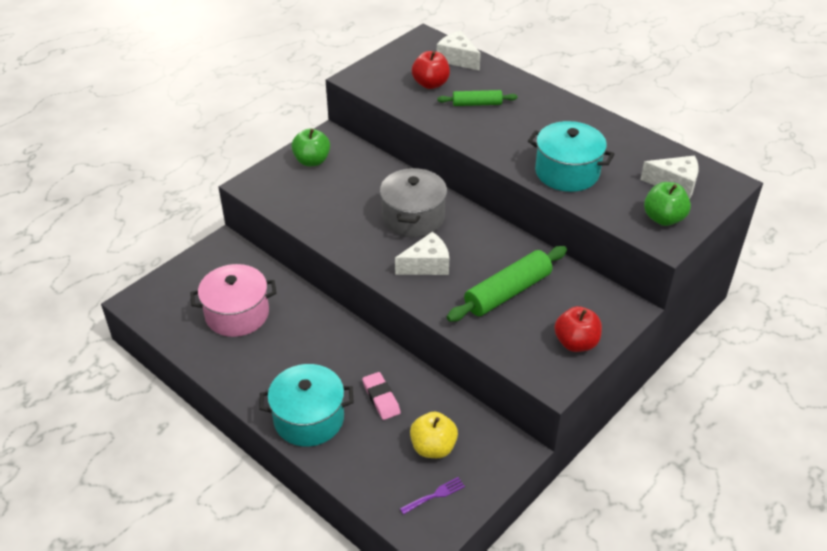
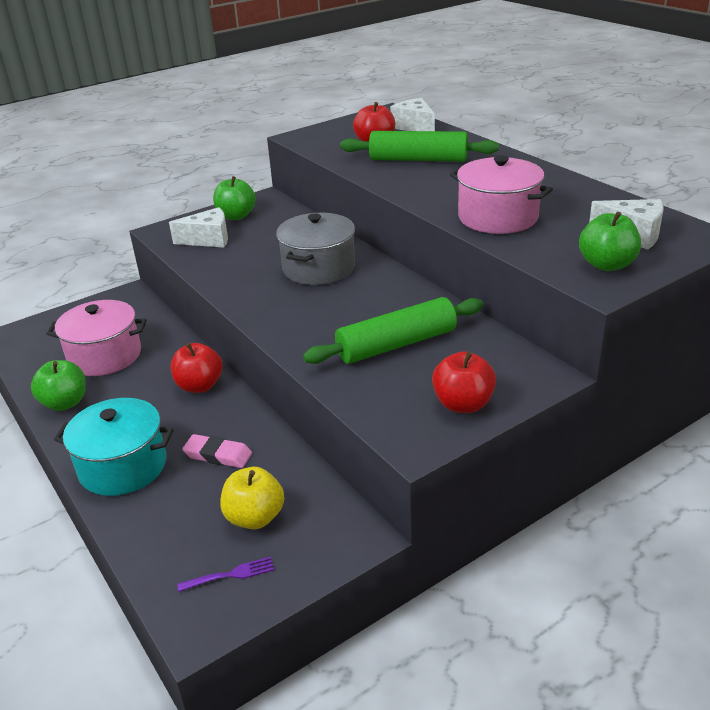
camera: 15 degrees right, 10 degrees down
pink eraser [362,372,401,420] -> pink eraser turned 60 degrees counterclockwise [182,434,252,468]
white cheese [395,232,449,275] -> white cheese moved to [169,207,228,247]
green rolling pin [437,90,518,106] -> green rolling pin [340,131,499,162], size x1.73
turquoise pot [528,121,614,192] -> pink pot [450,156,553,234]
none -> green apple [31,360,86,411]
none -> red apple [171,343,222,393]

